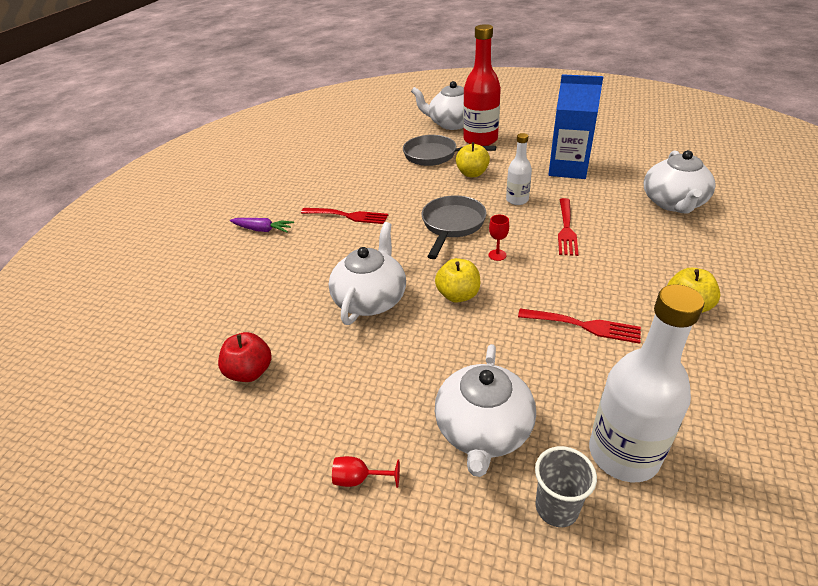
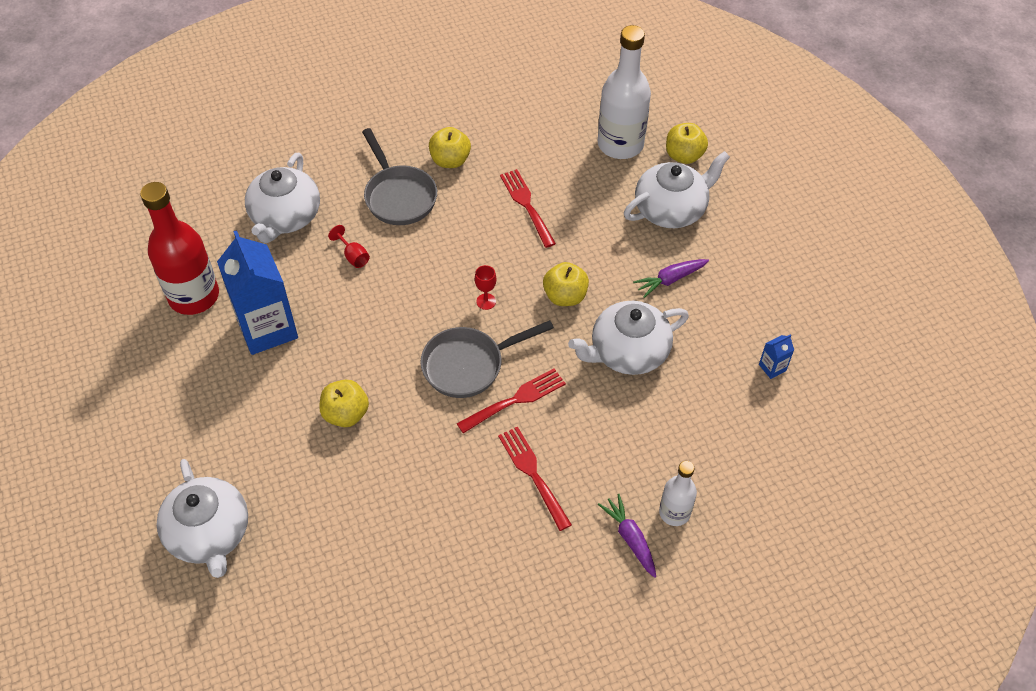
camera: 135 degrees left, 15 degrees up
red apple [218,332,272,382] -> blue carton [759,334,794,379]
red goblet [332,456,400,488] -> red goblet moved to [328,225,370,268]
grey pan [403,135,496,166] -> grey pan moved to [362,128,437,225]
red bottle [463,24,501,146] -> red bottle moved to [140,182,219,315]
white bottle [506,133,532,205] -> white bottle moved to [659,461,697,526]
grey cup [535,446,597,527] -> yellow apple [666,123,708,164]
red fork [558,198,579,256] -> red fork moved to [457,368,566,433]
white teapot [644,150,716,214] -> white teapot turned 135 degrees clockwise [245,153,320,243]
none -> purple carrot [633,259,709,298]

